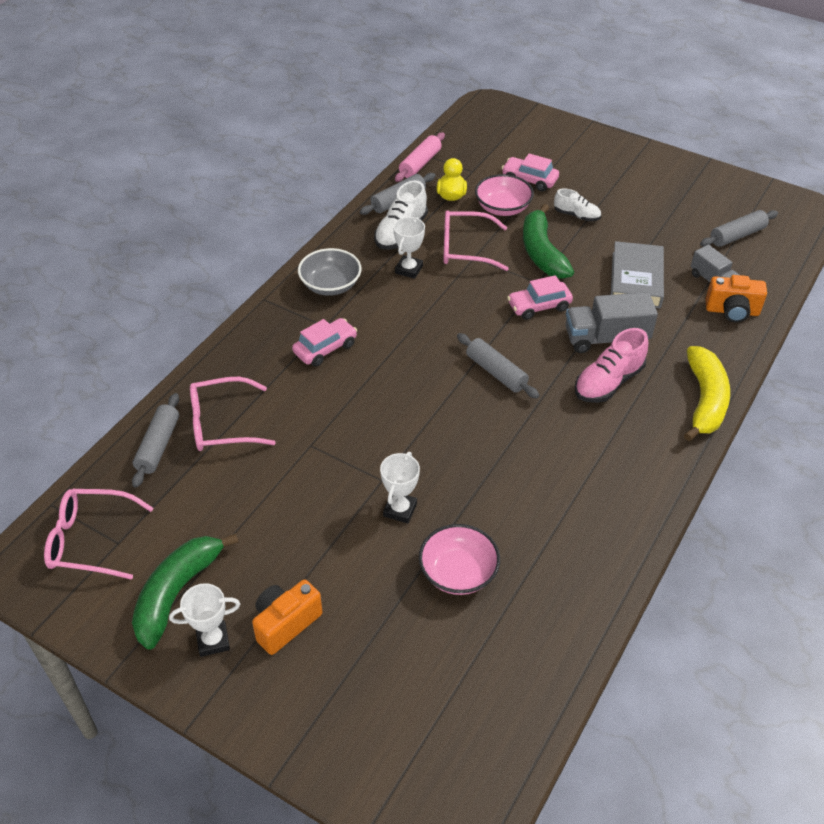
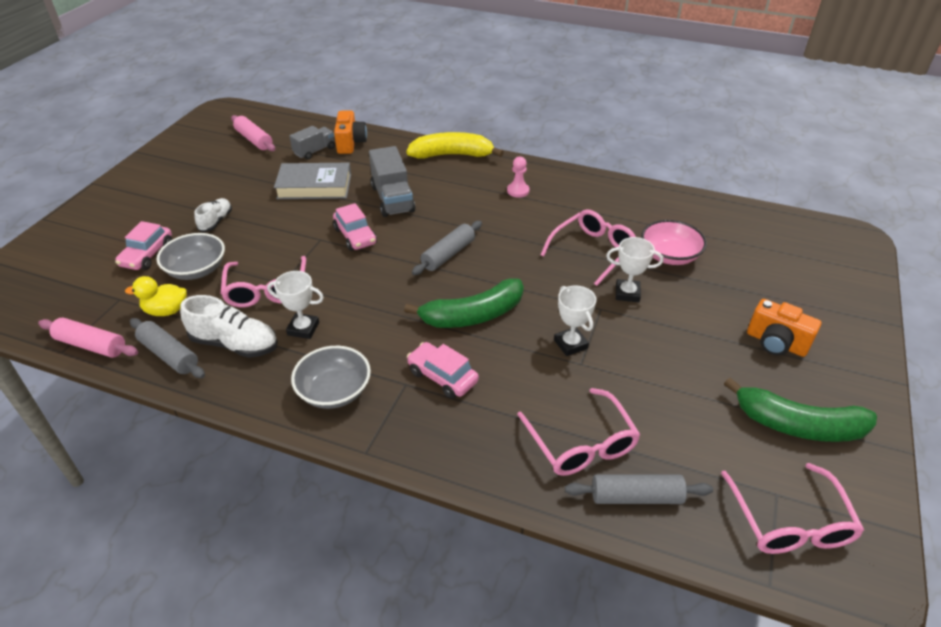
camera: 100 degrees left, 5 degrees down
white trophy [169,583,240,657] -> white trophy moved to [554,285,596,356]
pink bowl [475,174,534,216] -> grey bowl [157,233,225,280]
green banana [523,204,574,279] -> green banana moved to [404,278,524,328]
pink shoe [575,328,648,403] -> none
grey rolling pin [700,210,778,247] -> pink rolling pin [231,115,275,151]
none -> pink pawn [507,157,530,198]
none -> pink glasses [540,210,636,286]

